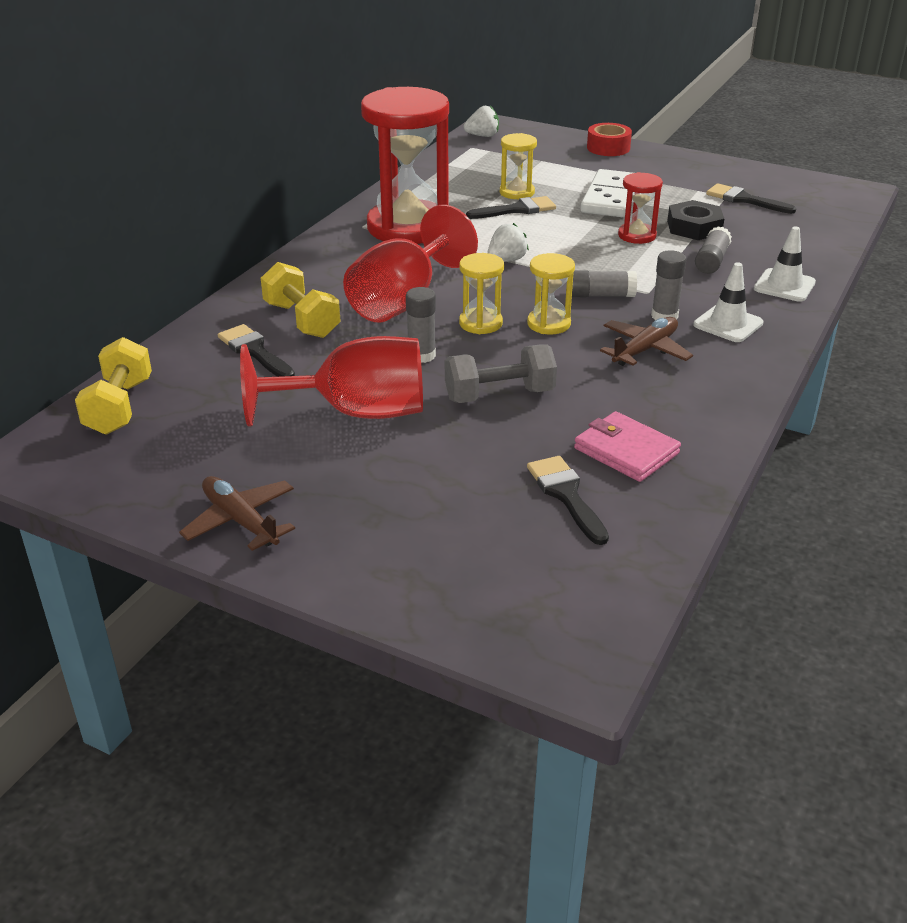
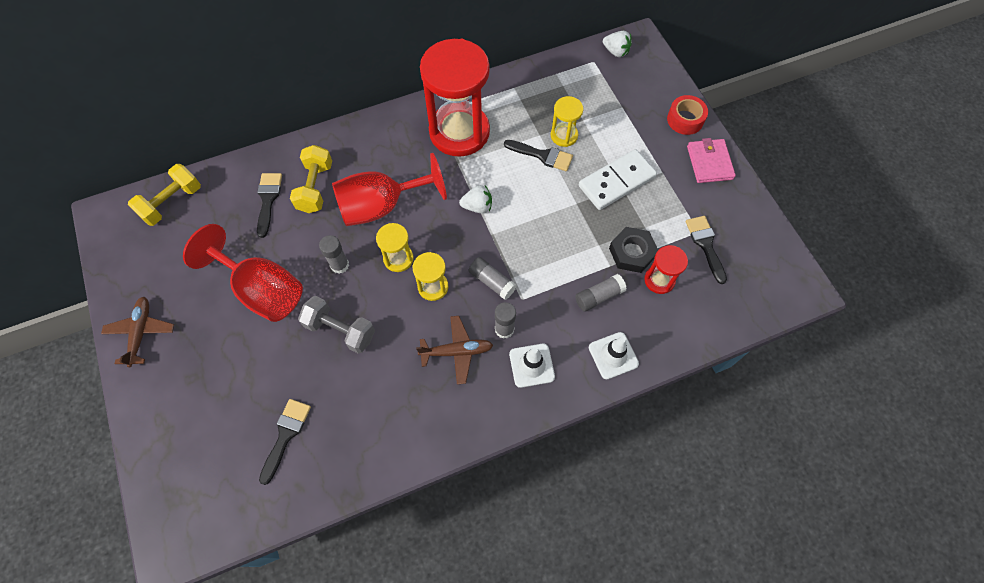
camera: 40 degrees right, 30 degrees up
pink wallet [574,411,681,482] -> pink wallet moved to [687,138,736,183]
red hourglass [618,172,663,244] -> red hourglass moved to [644,245,688,294]

